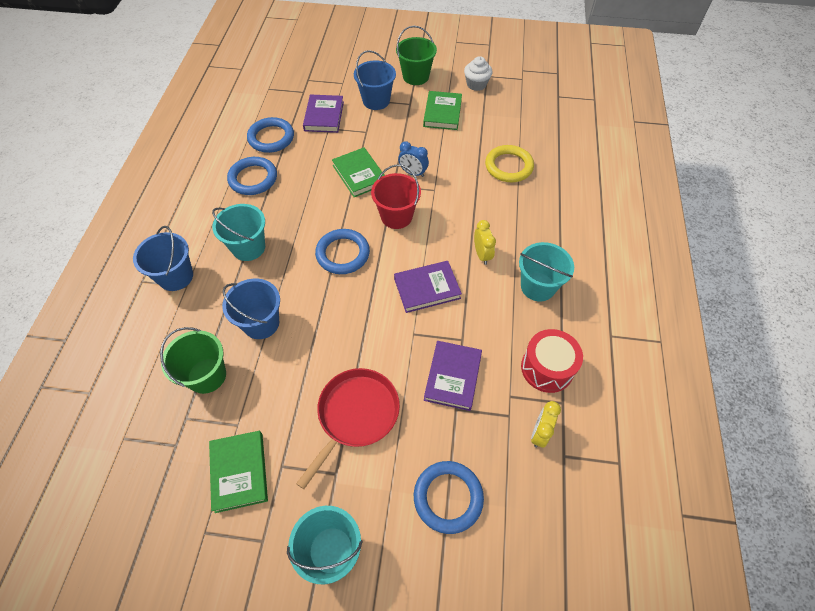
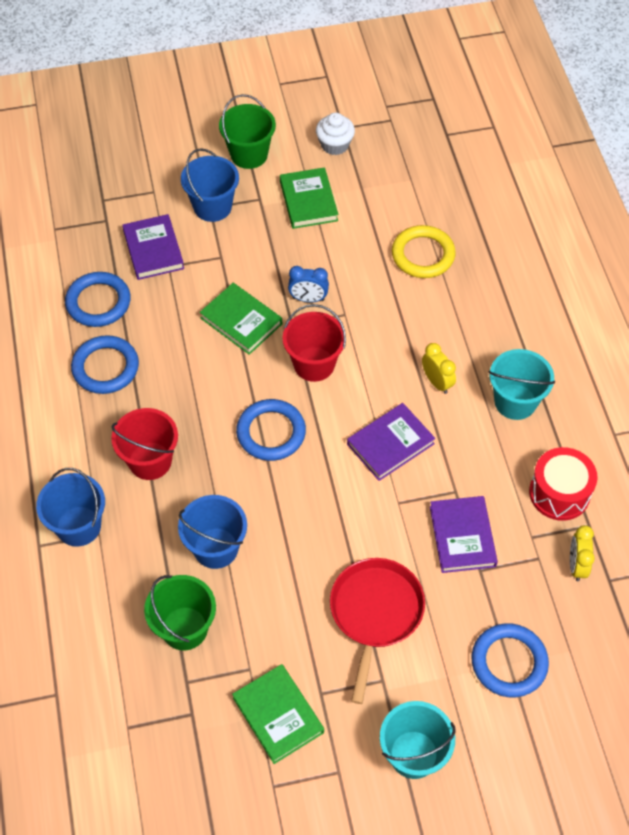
camera: 20 degrees left, 0 degrees up
turquoise bucket [212,204,265,261] -> red bucket [111,408,178,480]

